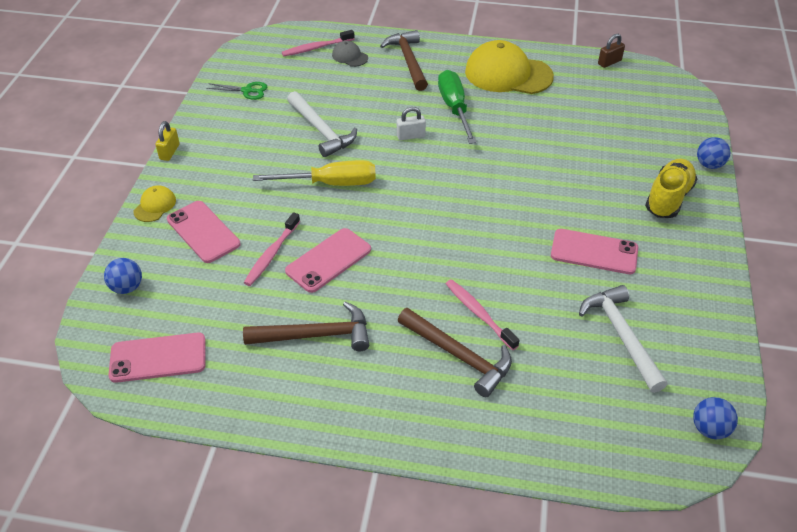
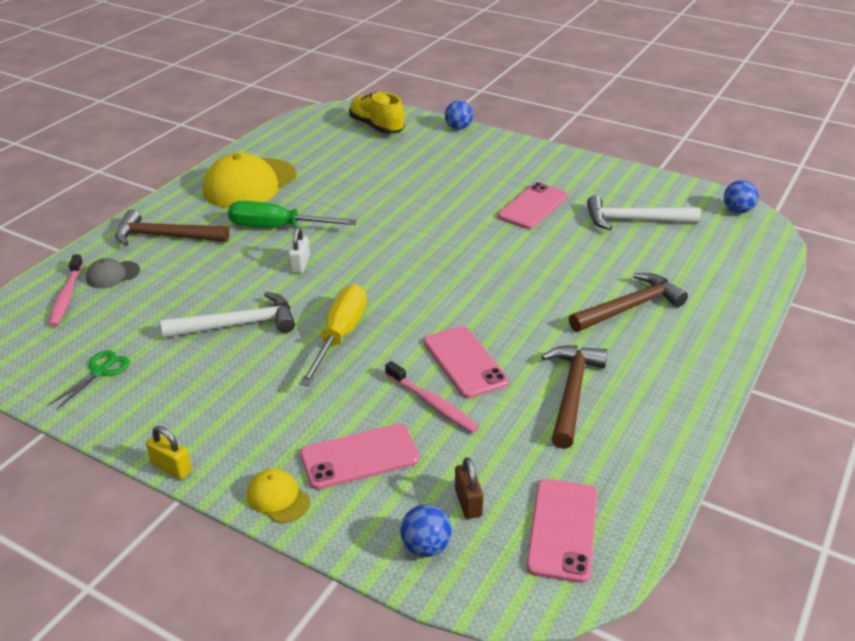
camera: 70 degrees left, 10 degrees down
pink toothbrush [446,279,519,350] -> none
brown padlock [598,34,625,68] -> brown padlock moved to [455,457,483,519]
yellow shoe [645,159,697,218] -> yellow shoe moved to [349,92,405,134]

